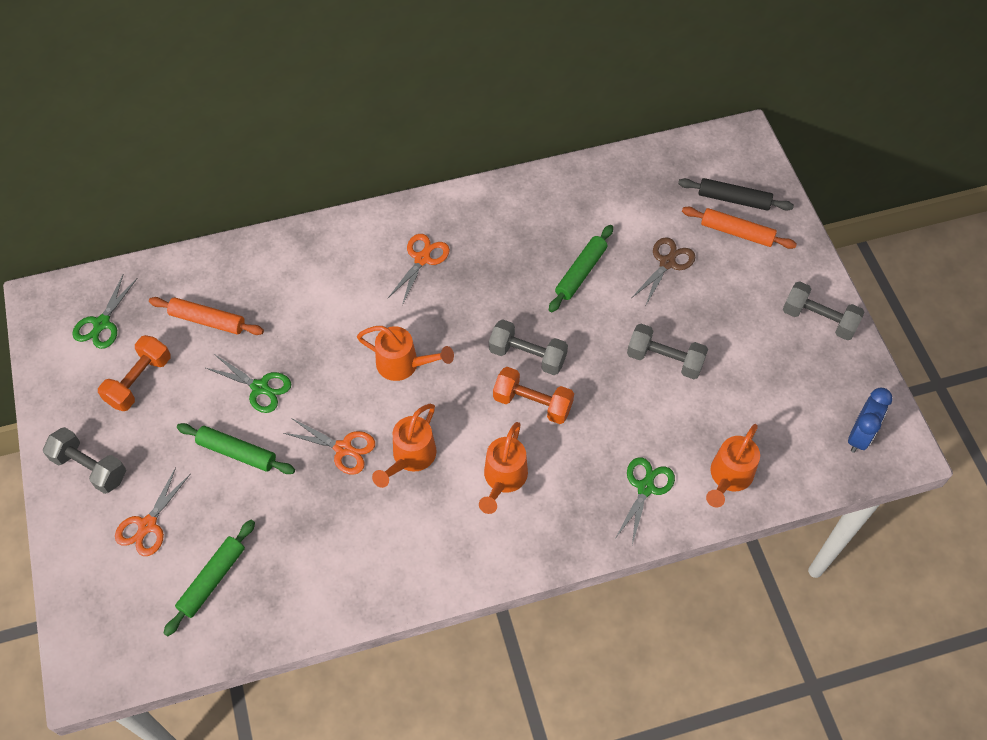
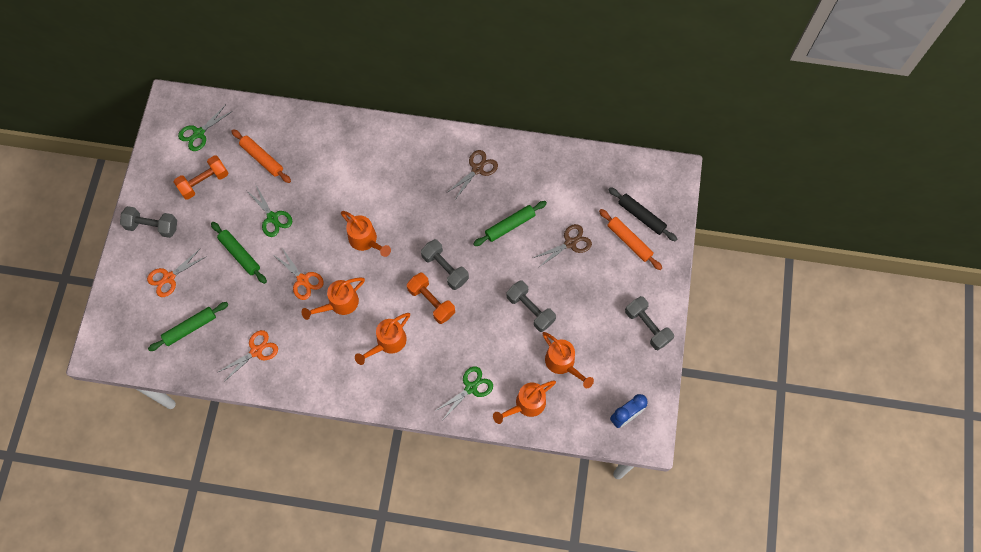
camera: 25 degrees right, 10 degrees up
grey dumbbell [43,427,126,494] -> grey dumbbell turned 45 degrees counterclockwise [120,206,177,238]
orange scissors [388,234,450,305] -> orange scissors moved to [218,330,278,382]
none -> brown scissors [448,150,498,198]
none -> orange watering can [542,332,594,388]

